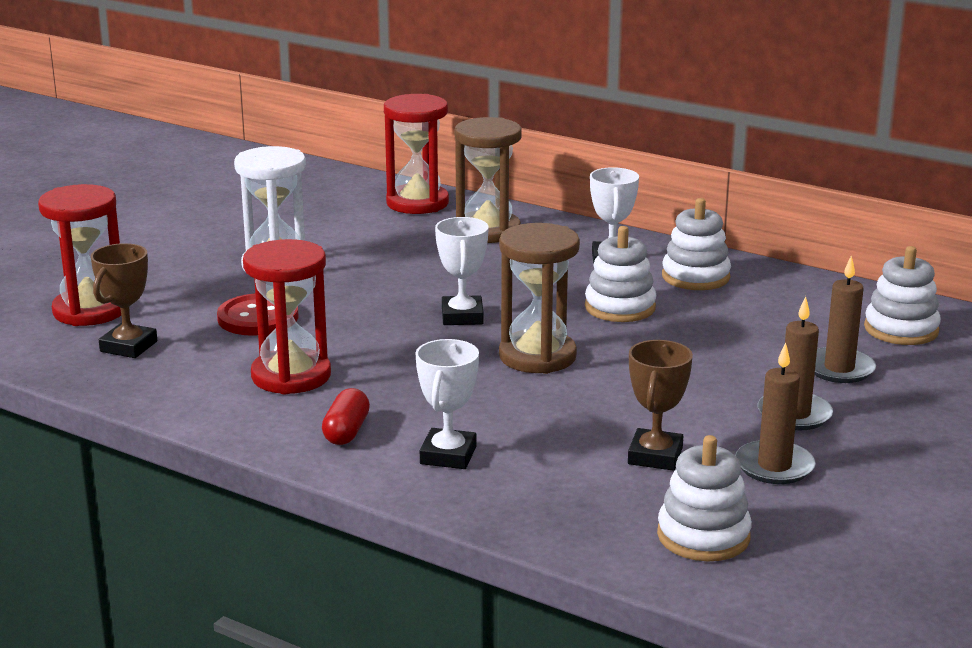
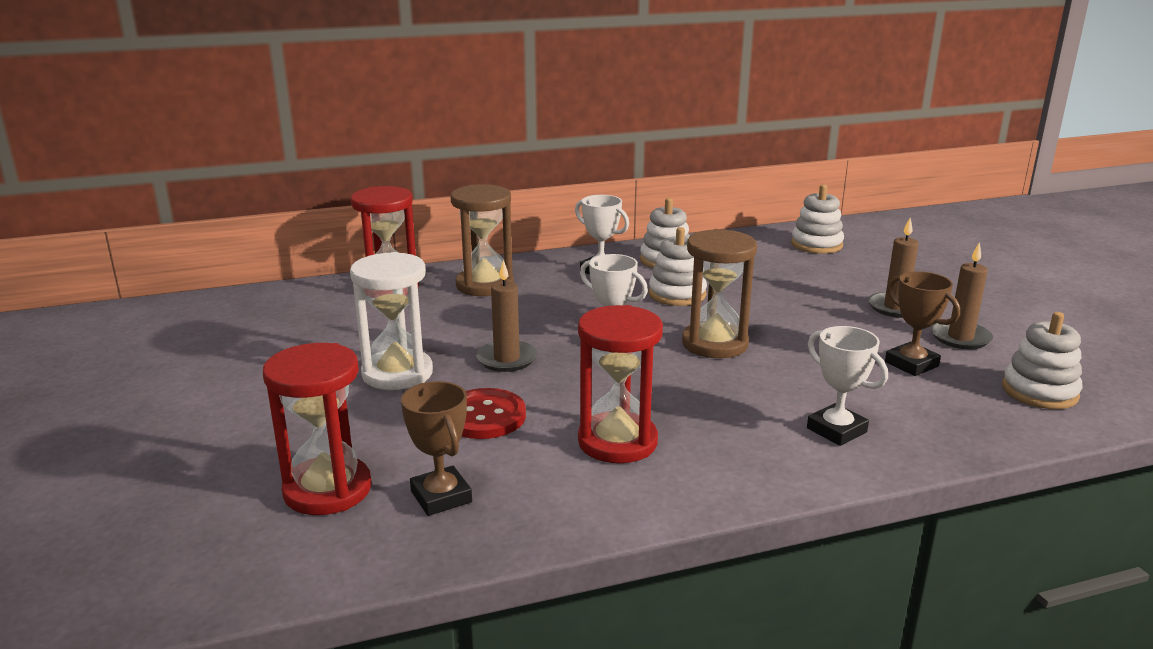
camera: 50 degrees left, 0 degrees up
red capsule [322,388,370,445] -> none
brown candle [815,255,876,383] -> brown candle moved to [476,260,537,372]

